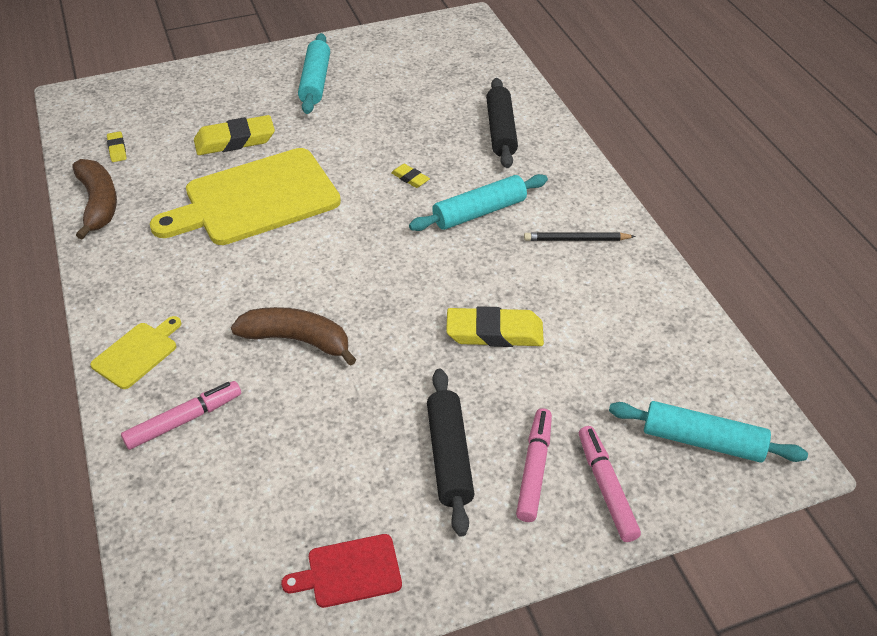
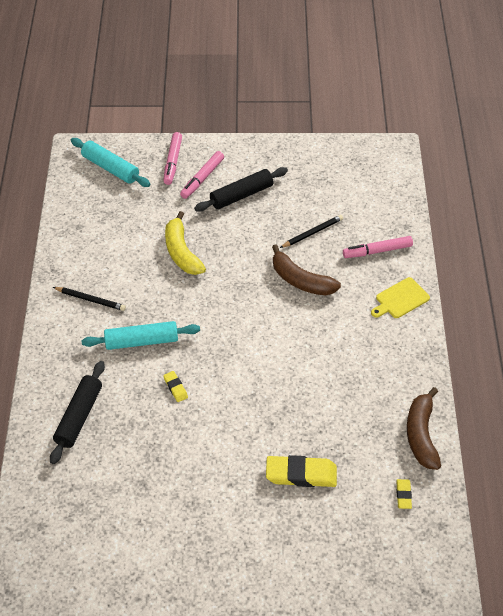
camera: 160 degrees left, 5 degrees up
yellow cutting board [150,148,341,245] -> none
red cutting board [281,534,402,608] -> none
turquoise rolling pin [298,33,330,114] -> none
black rolling pin [427,369,475,537] -> black rolling pin turned 45 degrees clockwise [194,167,288,212]
yellow eraser [446,306,544,347] -> yellow banana [165,211,206,275]
none -> black pencil [280,215,343,248]

